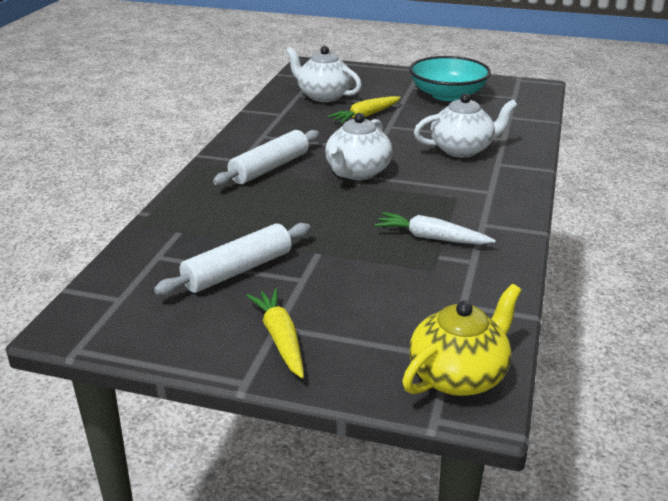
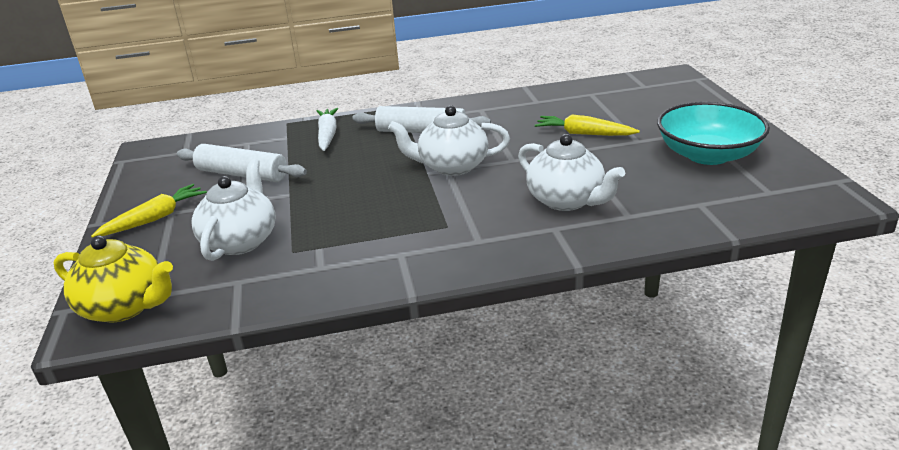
camera: 65 degrees right, 0 degrees up
white teapot [286,46,362,102] -> white teapot moved to [191,159,276,261]
white carrot [375,212,496,245] -> white carrot moved to [316,108,338,151]

